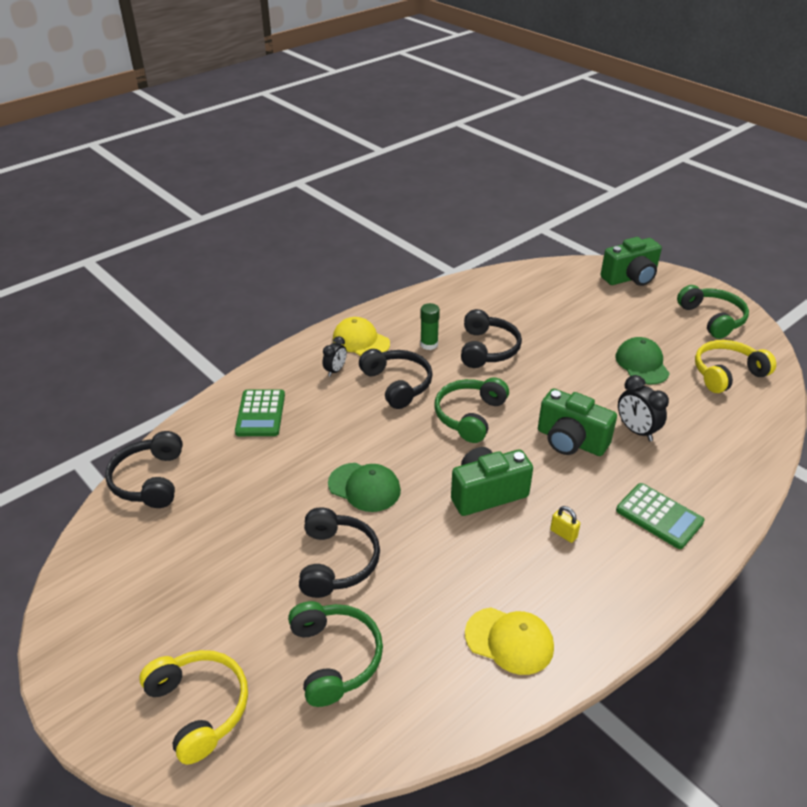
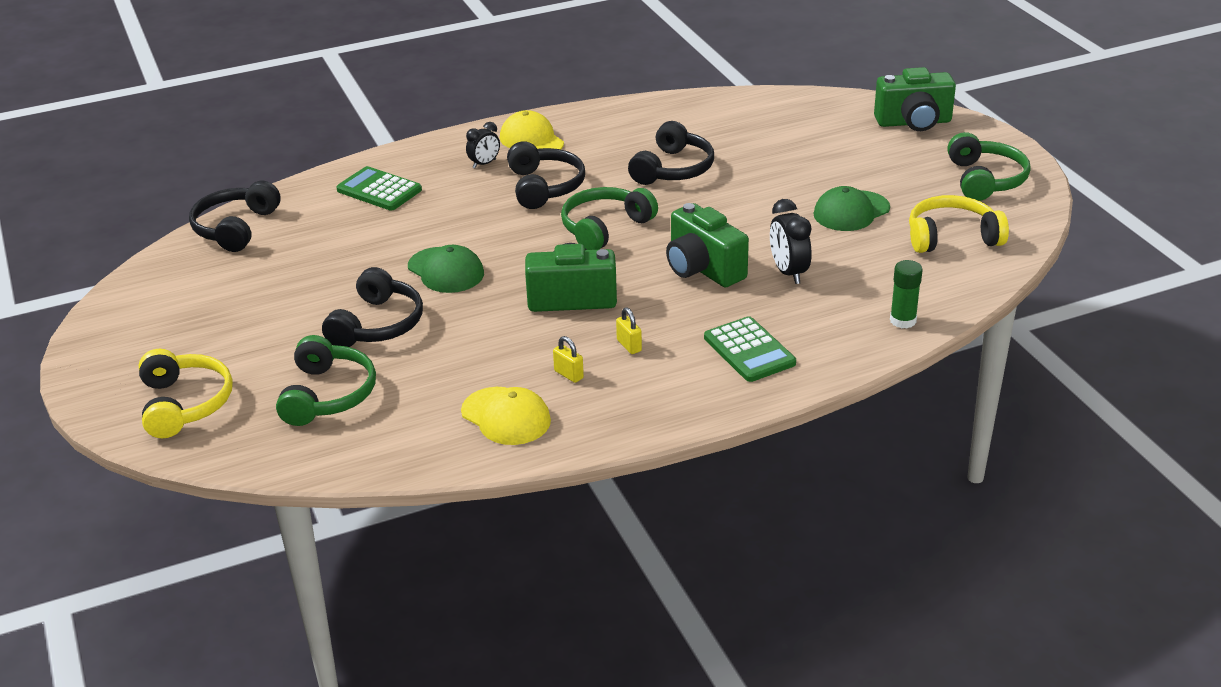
camera: 20 degrees right, 5 degrees down
green calculator [235,389,285,436] -> green calculator turned 105 degrees clockwise [336,166,422,210]
green glue stick [420,303,440,350] -> green glue stick moved to [890,260,923,328]
green cap [615,337,670,384] -> green cap turned 135 degrees counterclockwise [814,186,890,231]
none -> yellow padlock [553,336,584,383]

